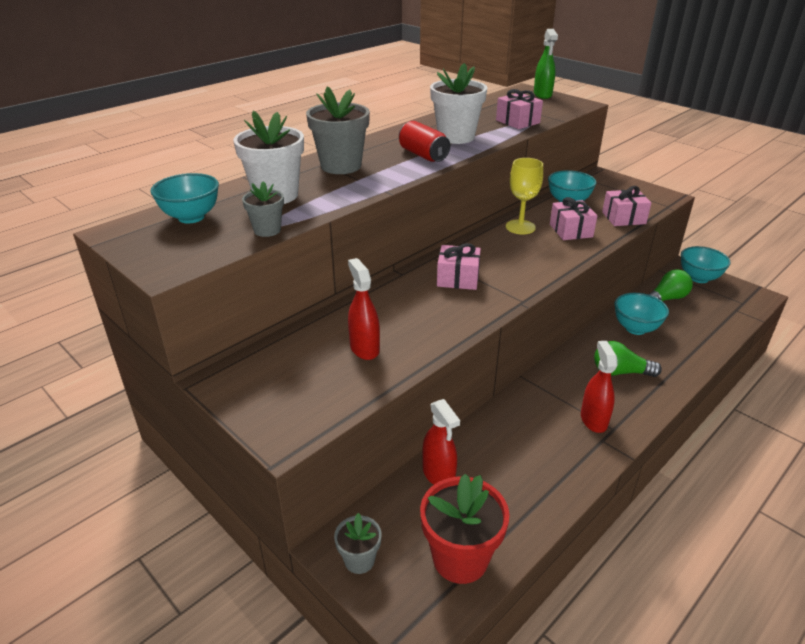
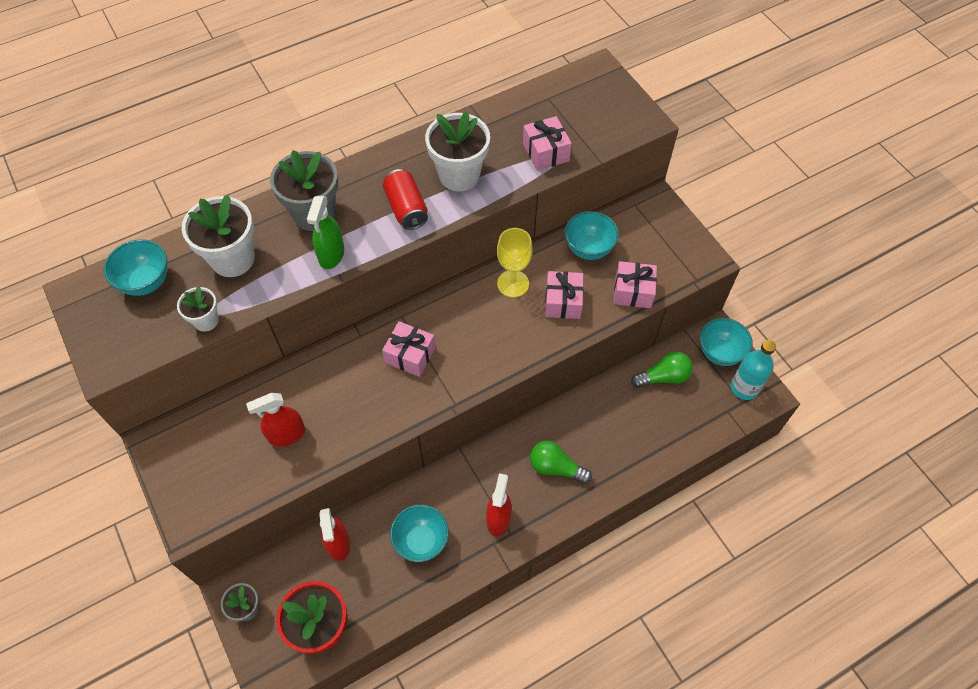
camera: 15 degrees right, 25 degrees up
grey flower pot [242,181,284,237] -> white flower pot [177,286,219,332]
red spray bottle [348,258,380,360] -> red spray bottle turned 105 degrees counterclockwise [246,393,305,446]
green spray bottle [534,29,558,99] -> green spray bottle moved to [307,195,344,269]
turquoise bowl [614,293,669,335] -> turquoise bowl moved to [390,505,449,562]
none -> turquoise bottle [731,340,776,400]

